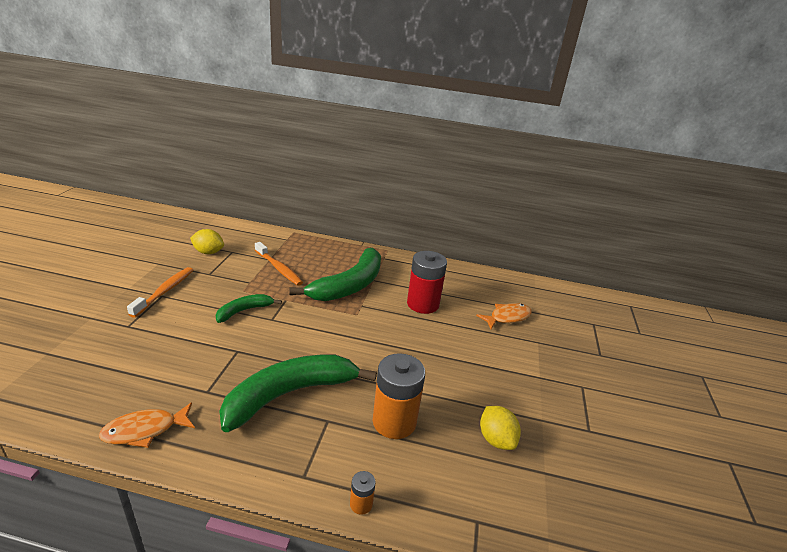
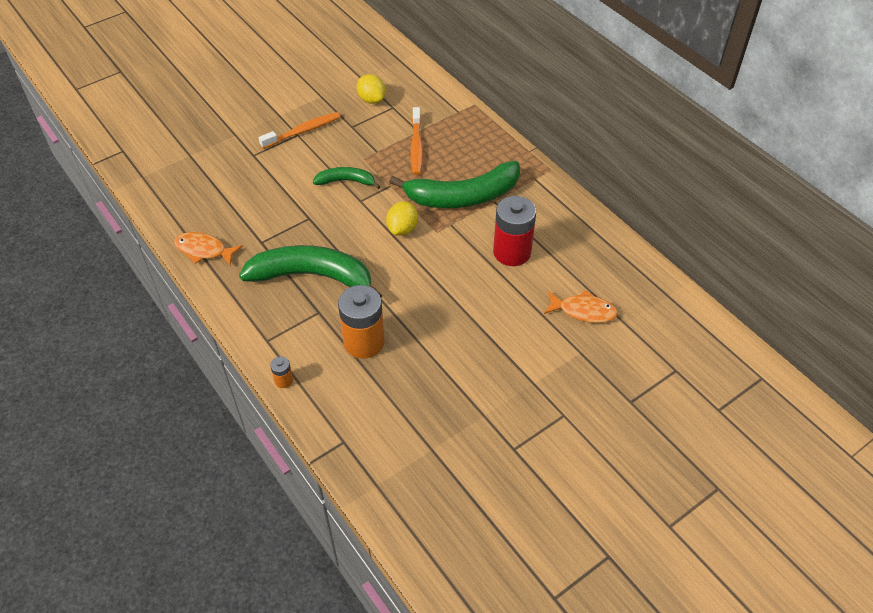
camera: 45 degrees right, 20 degrees up
yellow lemon [480,406,521,450] -> yellow lemon moved to [386,201,418,236]

